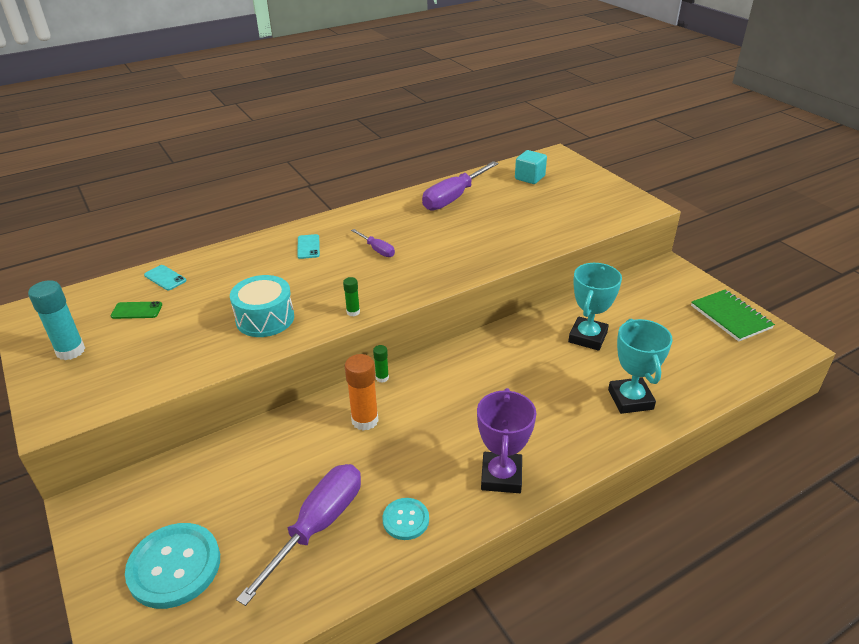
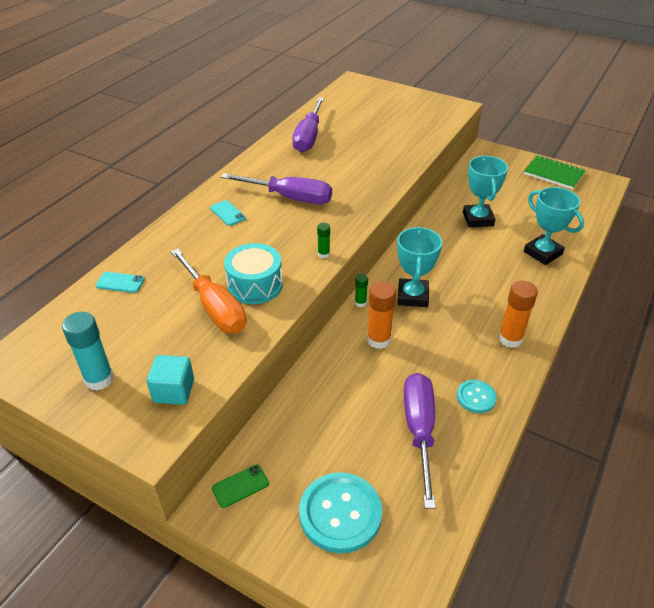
camera: 30 degrees left, 5 degrees up
green phone [111,301,162,319] -> green phone moved to [212,464,269,508]
purple screwdriver [351,229,395,257] -> purple screwdriver [221,173,332,204], size x1.99
purple trophy [477,388,536,493] -> orange glue stick [498,281,538,348]
turquoise cube [515,150,547,184] -> turquoise cube moved to [147,355,194,405]
none -> orange screwdriver [170,248,246,333]
none -> turquoise trophy [397,227,442,307]

